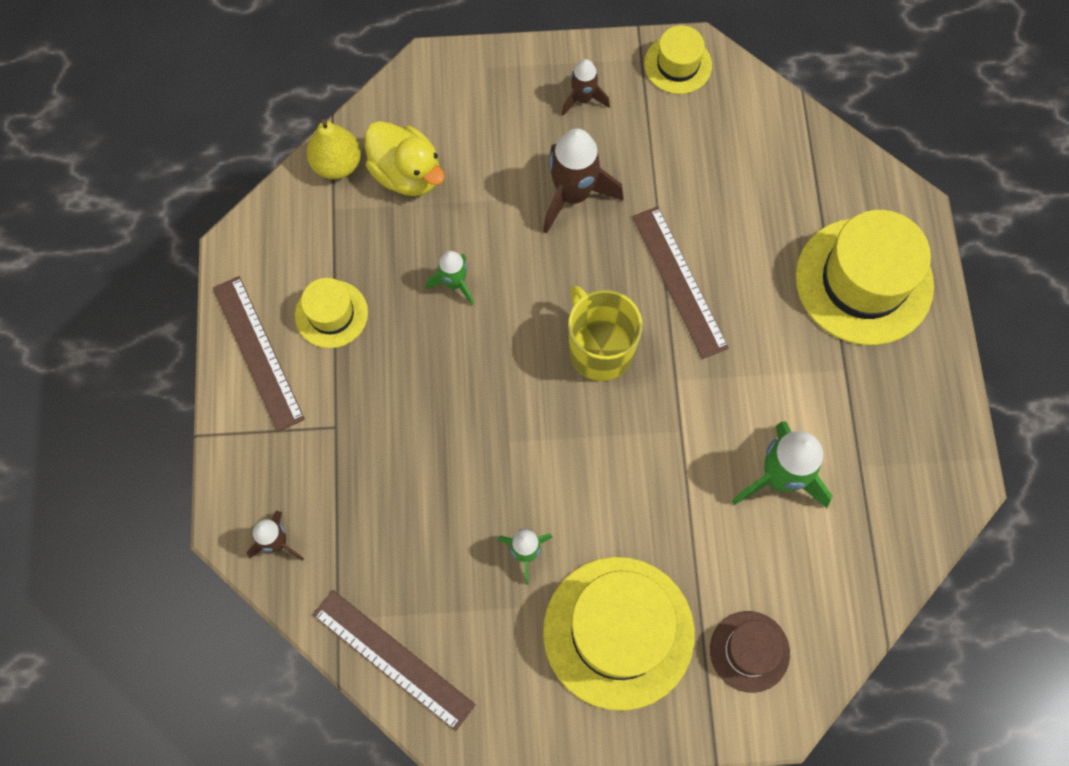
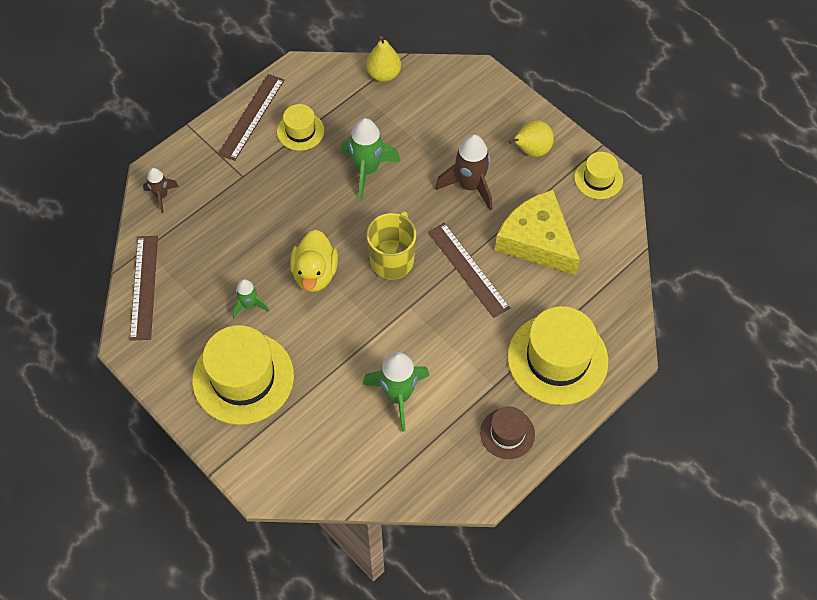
camera: 50 degrees right, 10 degrees down
yellow duck [365,121,445,196] -> yellow duck moved to [290,230,338,292]
green rocket [425,251,474,305] -> green rocket [341,118,400,199], size x1.76
brown rocket [562,59,610,116] -> yellow pear [509,120,554,157]
brown ruler [632,206,729,359] -> brown ruler turned 60 degrees counterclockwise [428,223,510,318]
brown hat [710,611,790,693] -> brown hat moved to [480,406,535,459]
none -> yellow cheese [495,190,580,275]

